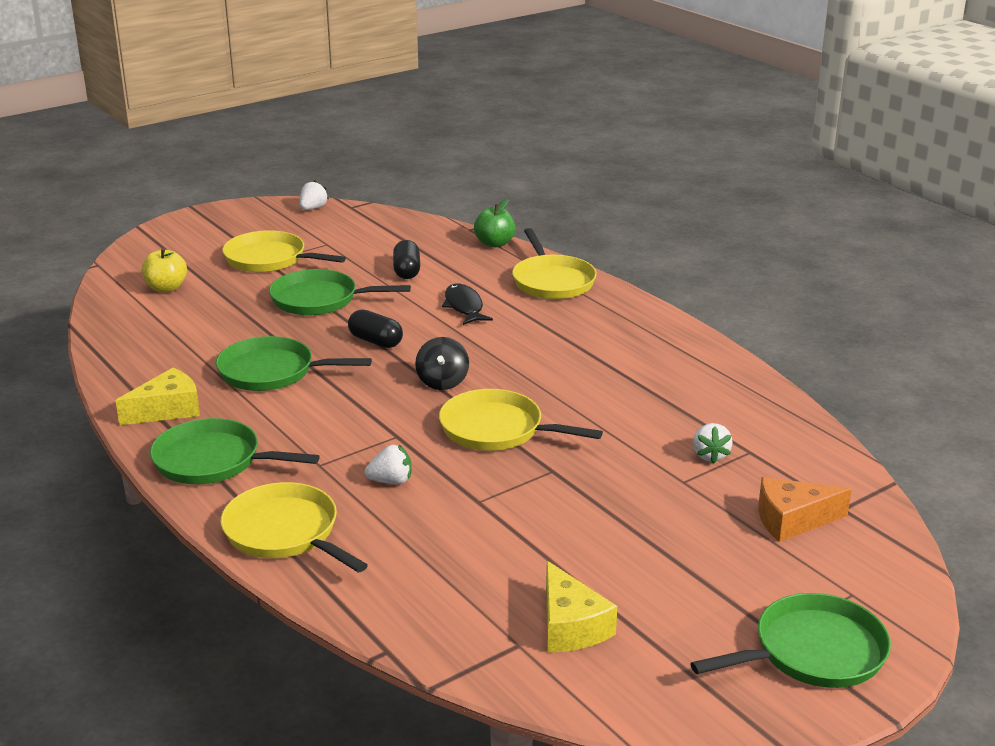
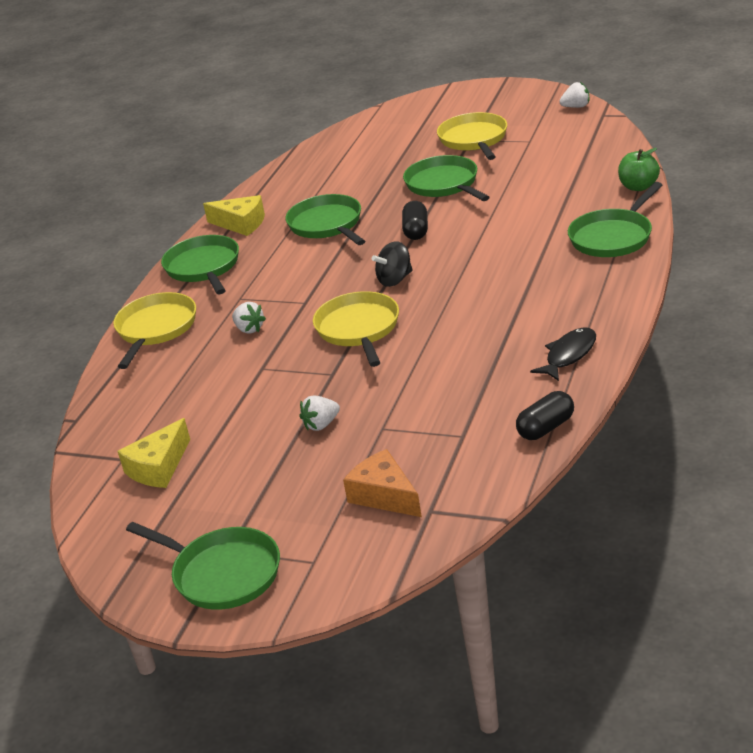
camera: 60 degrees right, 5 degrees up
yellow apple [141,248,187,293] -> none
black capsule [393,240,420,279] -> black capsule moved to [516,391,574,440]
black fish [442,284,493,325] -> black fish moved to [530,327,596,381]
yellow pan [512,228,597,299] -> green pan [568,182,662,257]
white strawberry [693,423,733,464] -> white strawberry moved to [299,396,340,431]

